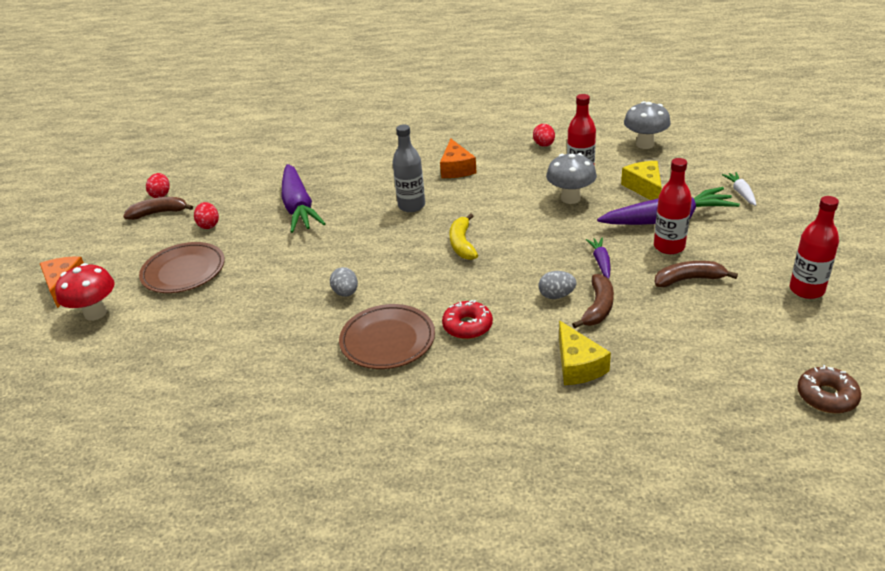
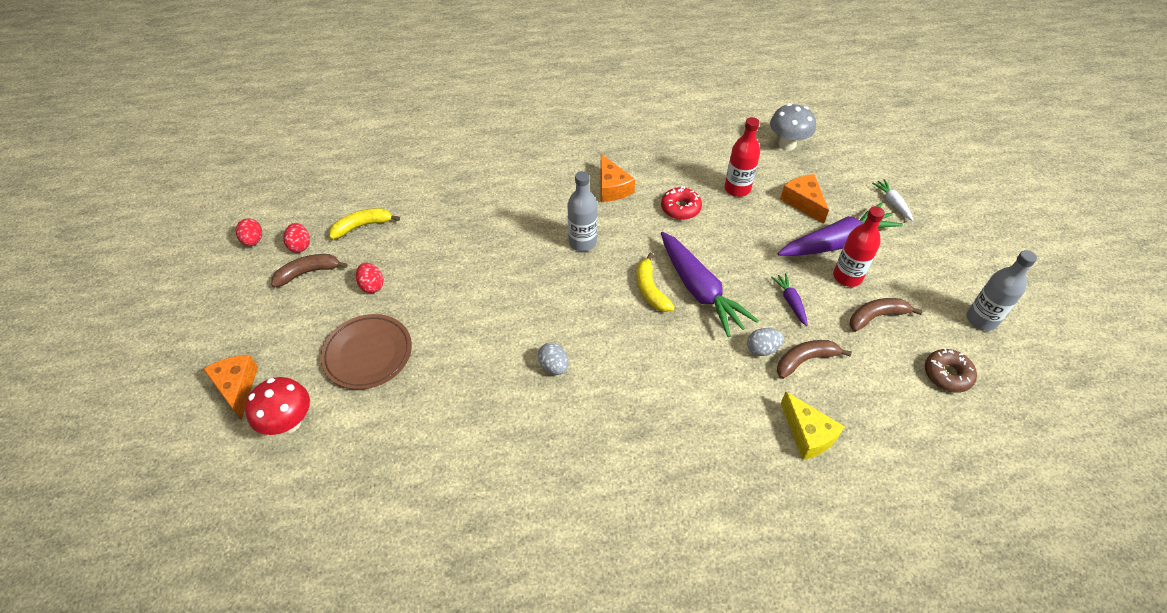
camera: 15 degrees left, 15 degrees up
purple carrot [282,164,326,233] -> purple carrot moved to [661,232,759,337]
brown plate [339,304,435,369] -> none
red donut [442,300,493,339] -> red donut moved to [661,186,702,220]
red egg [533,124,555,147] -> red egg moved to [236,218,262,246]
grey mushroom [546,153,597,204] -> none
brown banana [572,274,614,328] -> brown banana turned 120 degrees counterclockwise [777,340,852,379]
yellow cheese [621,161,662,200] -> orange cheese [780,174,829,224]
red bottle [790,196,839,299] -> grey bottle [967,250,1037,331]
brown donut [797,365,861,413] -> brown donut moved to [925,348,977,393]
none -> yellow banana [329,208,400,239]

